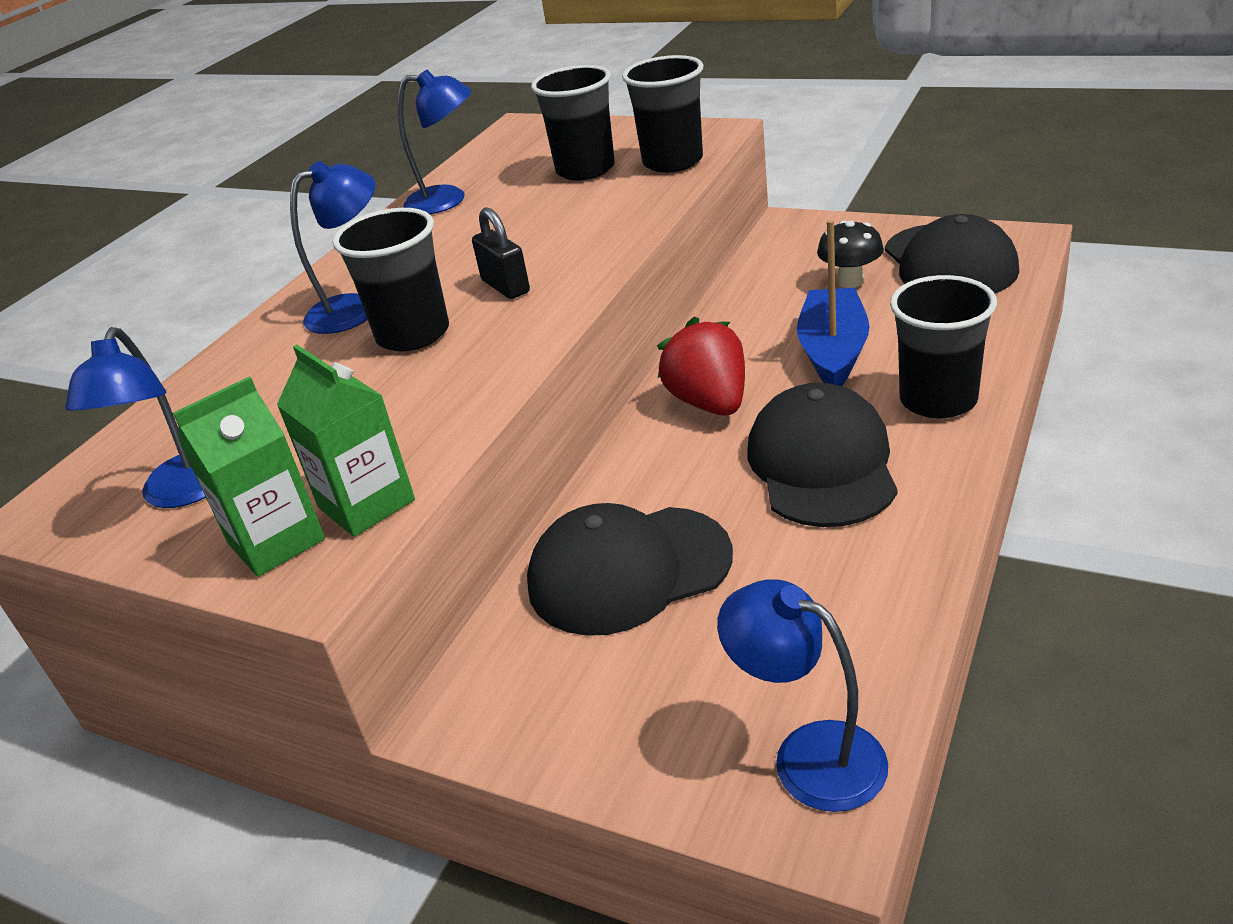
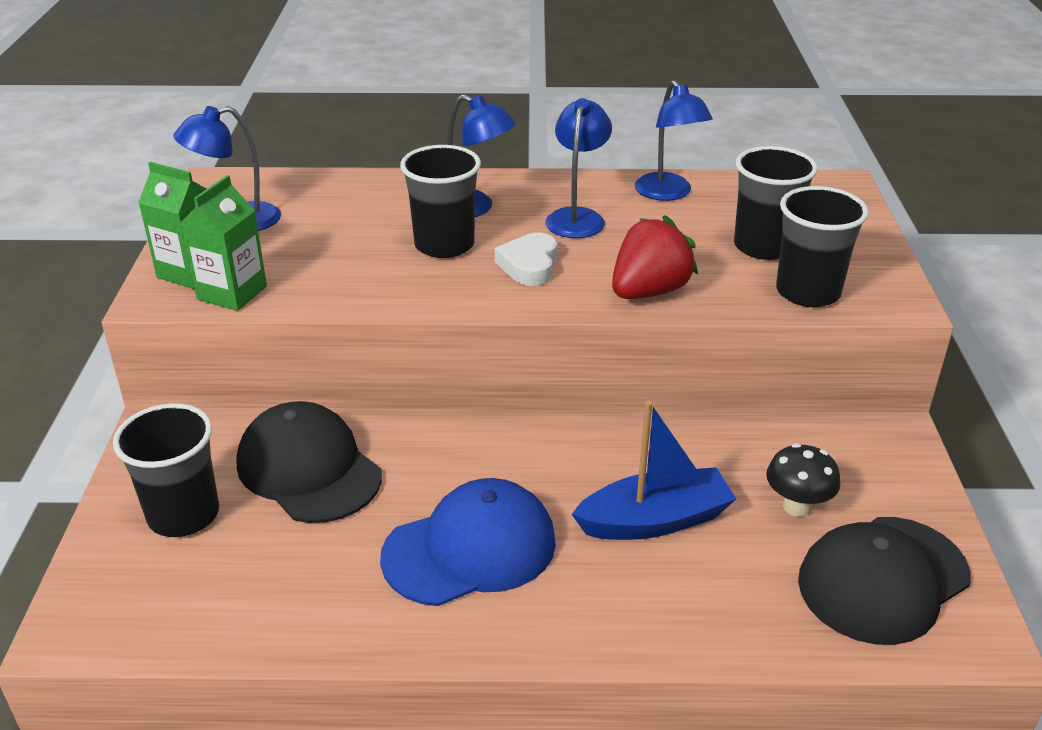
camera: 60 degrees right, 0 degrees up
black padlock [472,207,530,299] -> white heart [495,233,557,286]
red strawberry [657,317,745,416] -> red strawberry moved to [612,215,698,299]
blue lamp [717,579,888,812] -> blue lamp moved to [545,98,612,238]
black cap [748,383,898,527] -> blue cap [380,478,556,606]
black cup [890,275,997,418] -> black cup moved to [113,403,219,537]

